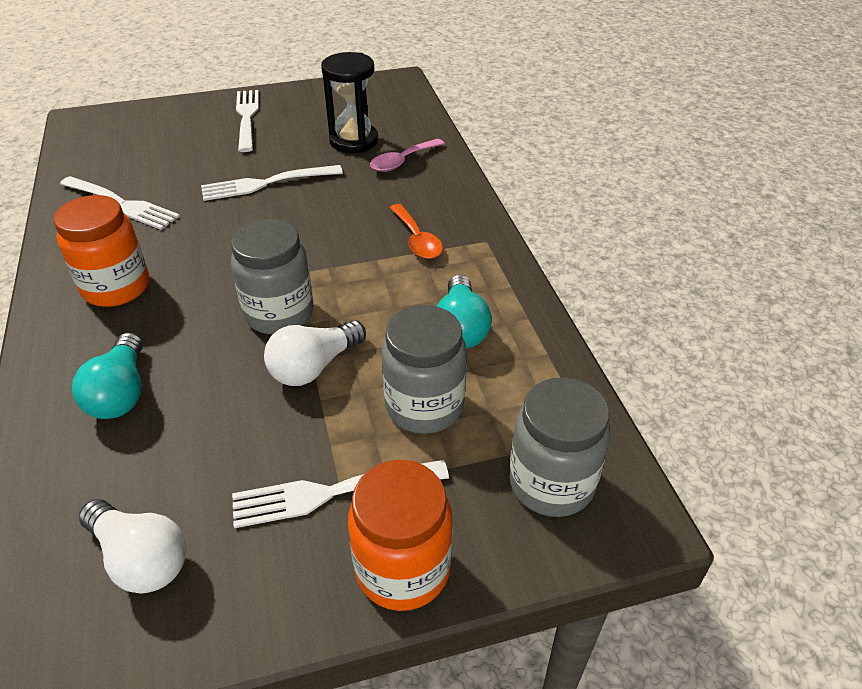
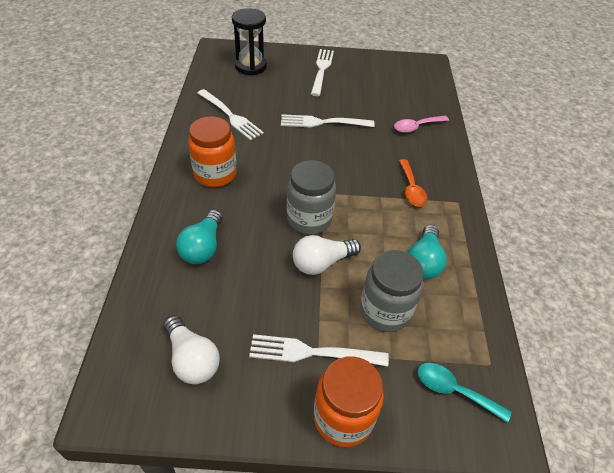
camera: 15 degrees right, 5 degrees up
black hourglass [321,52,378,153] -> black hourglass moved to [232,8,267,75]
grey jar [509,377,610,517] -> turquoise spoon [417,363,511,423]

